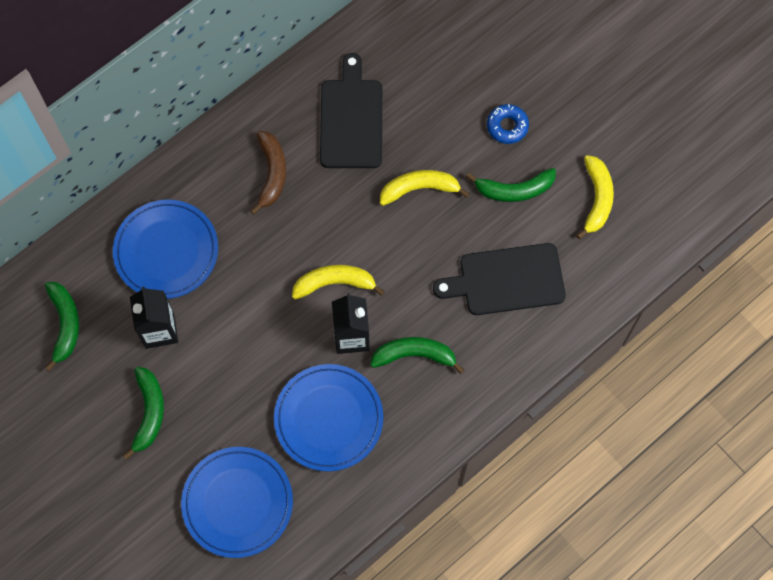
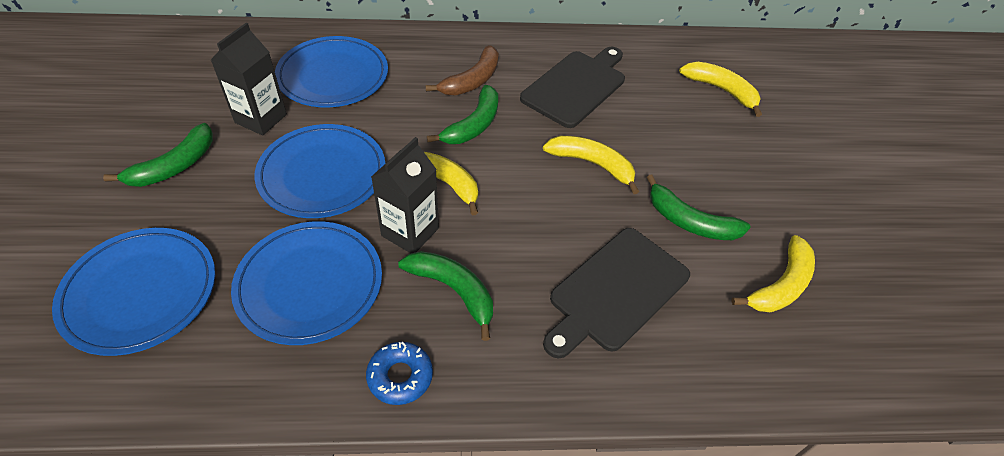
camera: 35 degrees right, 20 degrees down
green banana [45,282,79,371] -> green banana moved to [427,85,498,144]
black cutting board [433,243,566,315] -> black cutting board turned 75 degrees counterclockwise [543,228,690,358]
blue donut [487,104,529,144] -> blue donut moved to [366,342,433,405]
none -> blue plate [255,124,385,218]
none -> yellow banana [679,62,762,117]

